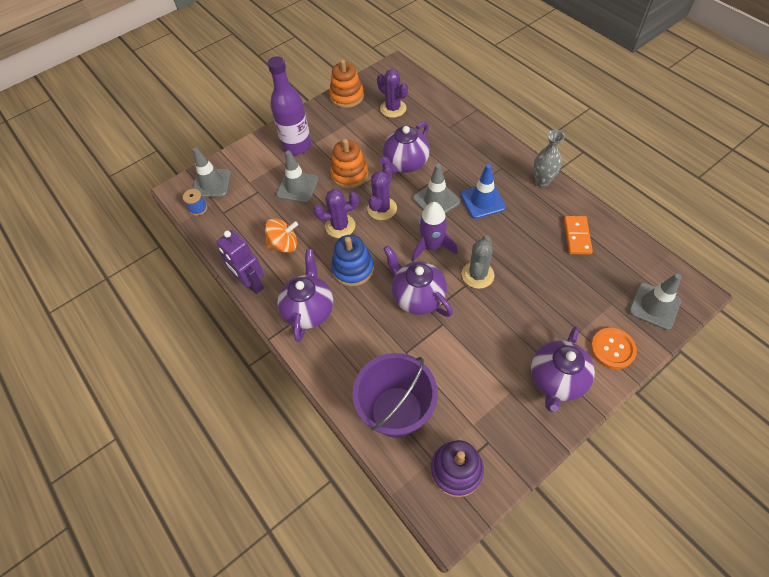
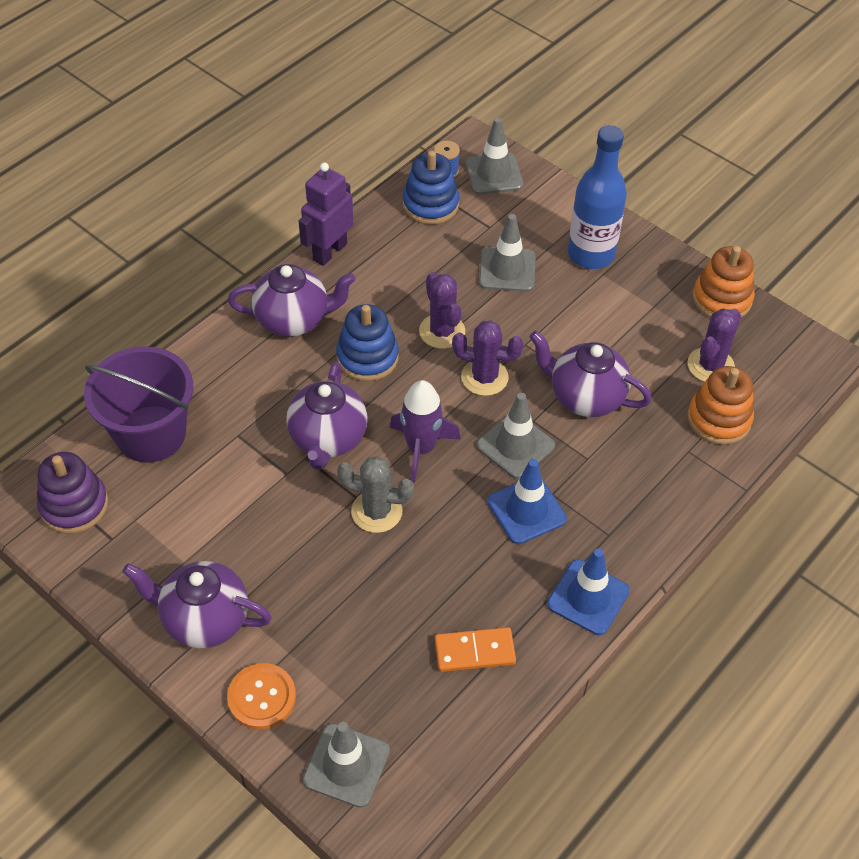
camera: 75 degrees right, 5 degrees down
orange spinning top [265,218,298,253] -> none
purple bottle [268,56,311,155] -> blue bottle [568,125,627,269]
orange stacking toy [330,139,369,188] -> orange stacking toy moved to [687,366,754,445]
purple teapot [383,245,453,317] -> purple teapot turned 150 degrees clockwise [286,362,367,470]
grey vase [534,130,565,188] -> blue traffic cone [547,548,630,635]
none -> blue stacking toy [403,151,459,225]

